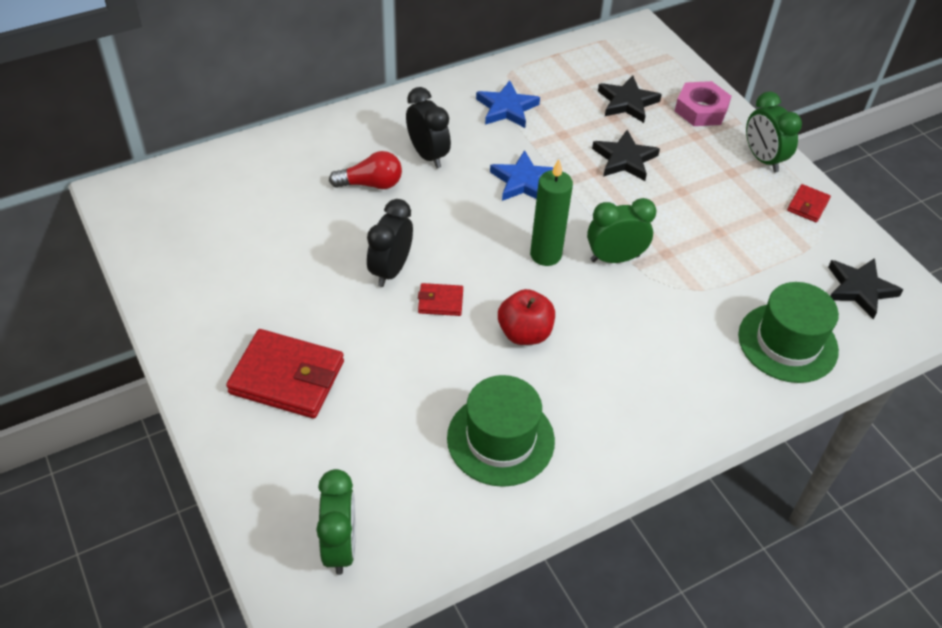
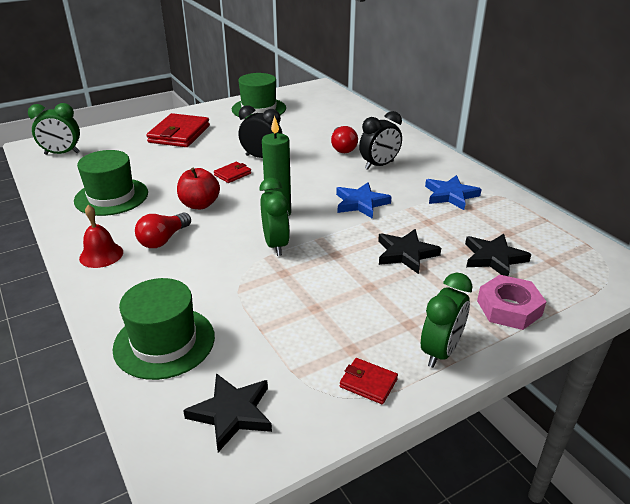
camera: 90 degrees right, 15 degrees down
red wallet [418,283,463,316] -> red wallet turned 45 degrees clockwise [214,162,251,183]
green clock [746,92,802,172] -> green clock turned 150 degrees clockwise [421,273,472,368]
none -> red bell [79,205,123,268]
none -> red light bulb [135,213,191,248]
none -> green hat [232,73,286,119]

